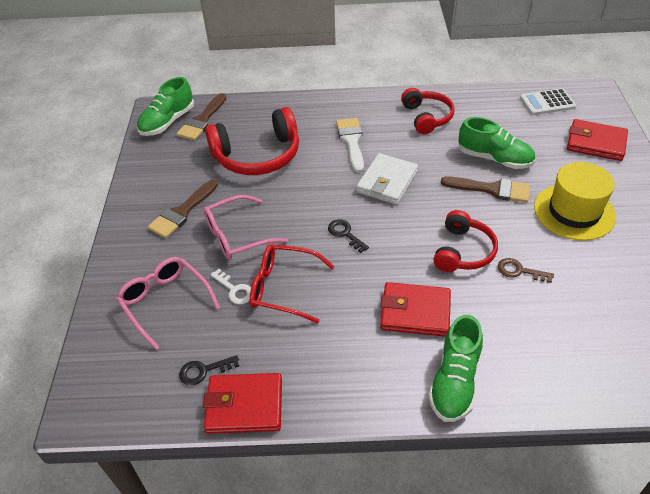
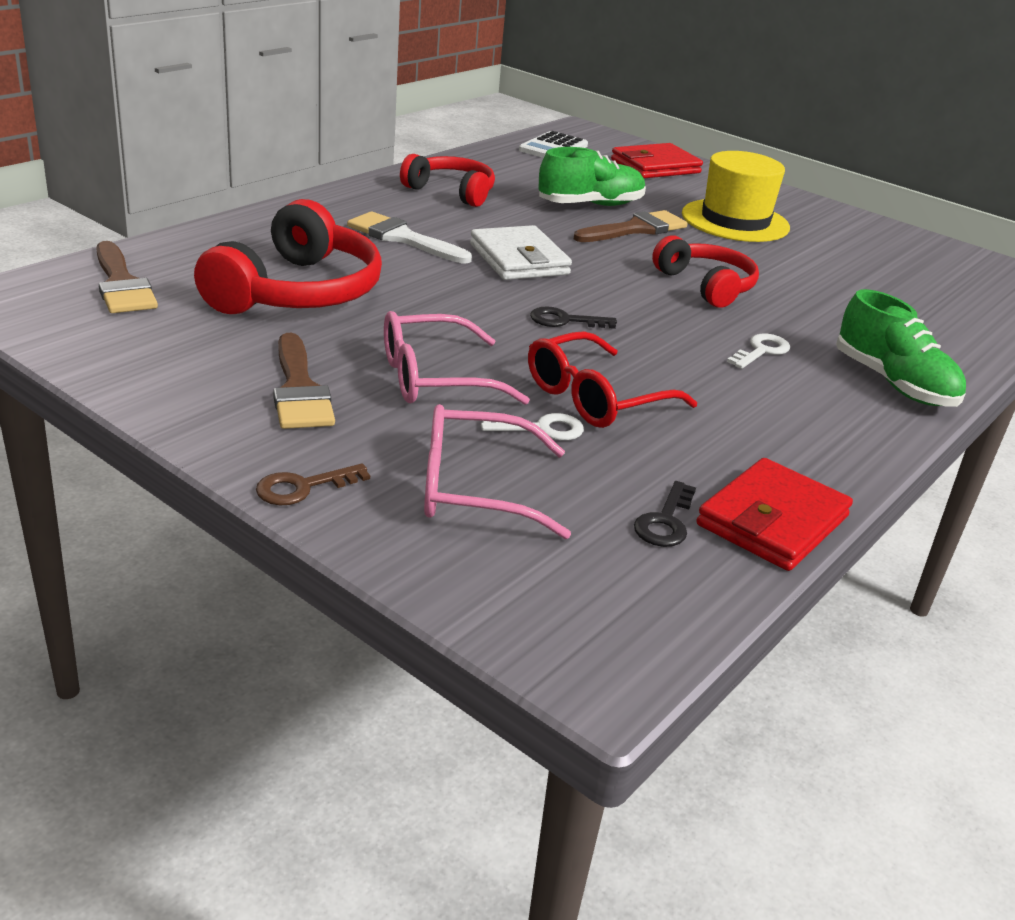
camera: 55 degrees left, 15 degrees down
green shoe [137,77,194,136] -> none
pink glasses [203,195,288,260] -> pink glasses turned 60 degrees clockwise [384,311,530,405]
red wallet [380,282,451,337] -> white key [727,334,790,369]
brown key [498,258,554,283] -> brown key moved to [256,463,370,505]

